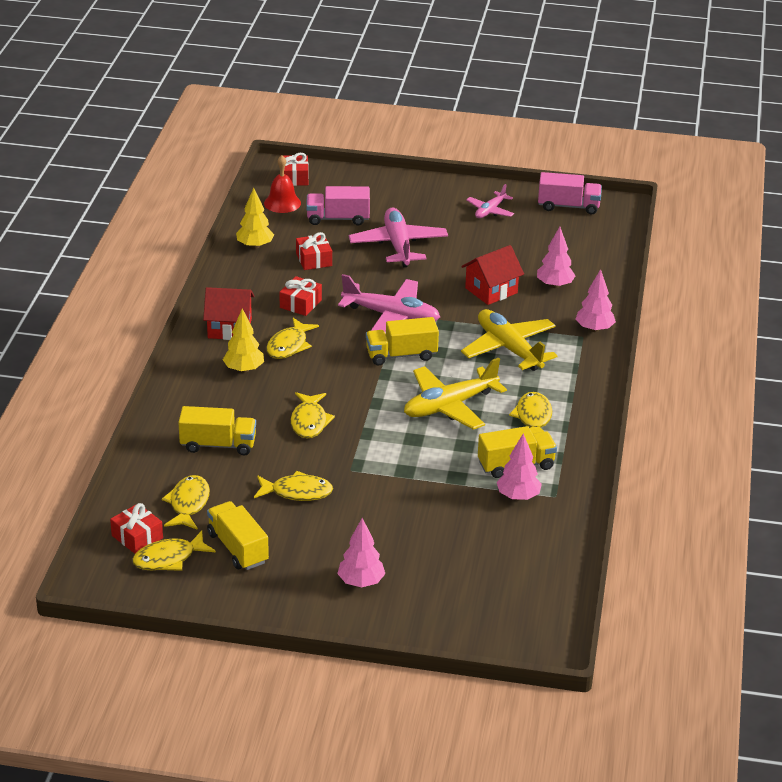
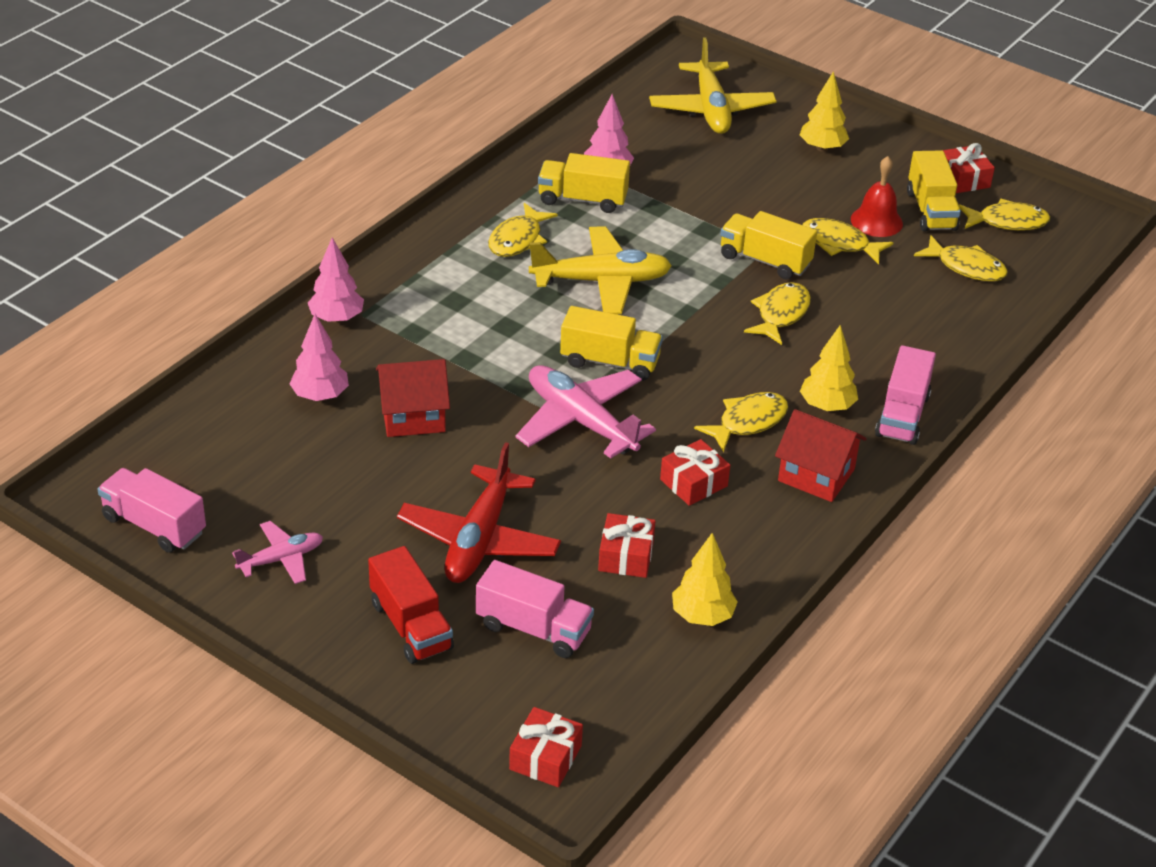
camera: 155 degrees left, 5 degrees up
red gift [110,503,163,554] -> red gift moved to [942,143,995,193]
yellow fish [162,475,210,530] -> yellow fish turned 90 degrees counterclockwise [914,235,1008,281]
yellow truck [178,406,256,455] -> yellow truck moved to [720,211,817,279]
red bell [264,155,301,213] -> red bell moved to [851,156,903,237]
pink tree [337,518,385,587] -> yellow tree [800,71,849,152]
pink plane [349,208,448,267] -> red plane [397,442,561,583]
yellow plane [461,309,558,371] -> yellow plane moved to [649,38,776,134]
none -> red truck [368,546,454,664]
none -> pink truck [875,345,936,445]

